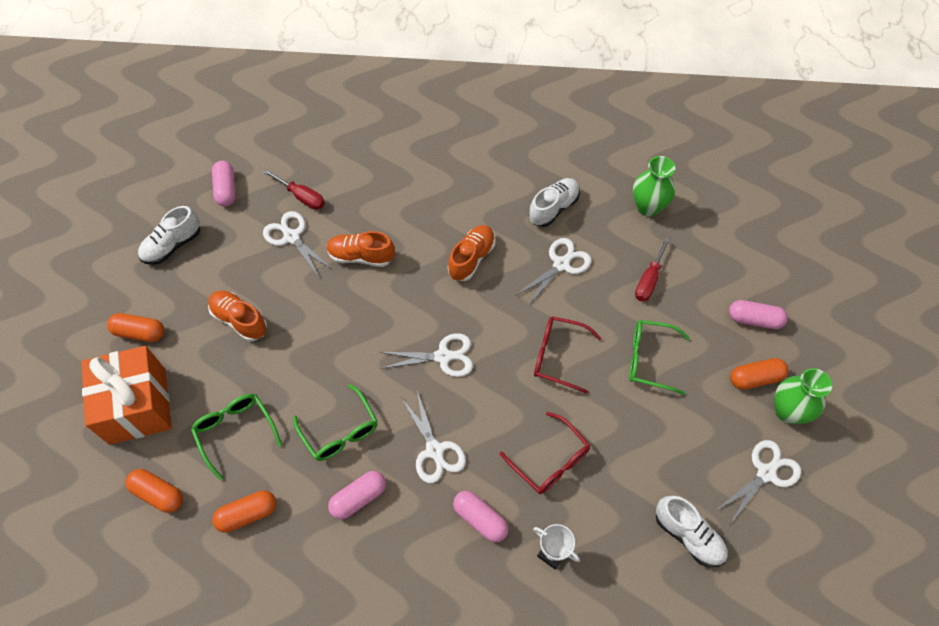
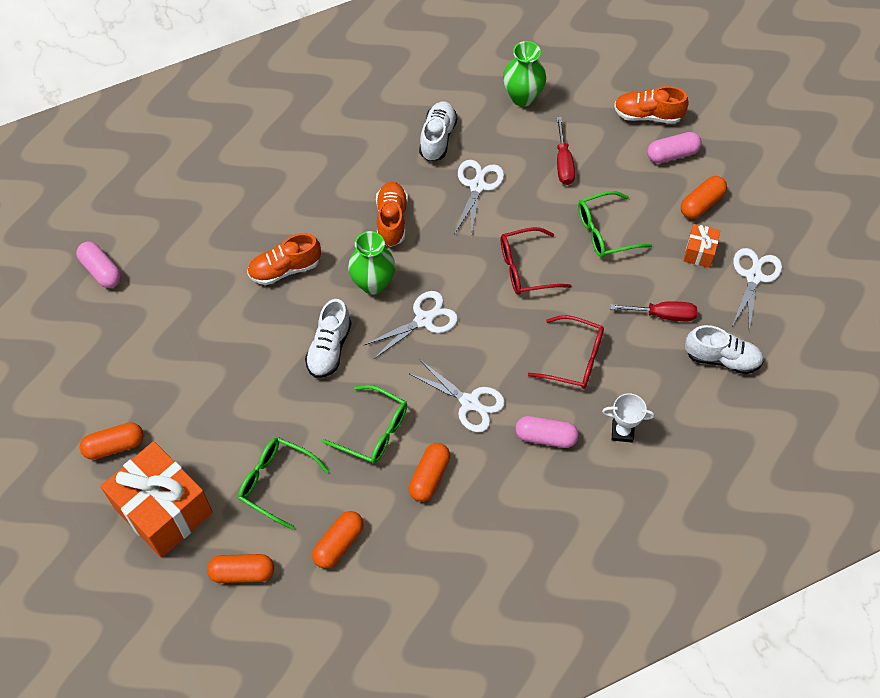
camera: 30 degrees left, 0 degrees up
white shoe [138,206,200,265] -> white shoe moved to [305,299,352,378]
orange shoe [208,291,267,341] -> orange shoe moved to [614,86,689,124]
white scissors [263,211,333,277] -> none
red screwdriver [264,169,325,210] -> red screwdriver moved to [610,301,697,321]
pink capsule [328,471,386,519] -> orange capsule [409,443,450,502]
green vase [774,368,832,424] -> green vase moved to [348,231,395,295]
none -> orange gift [683,224,720,268]

